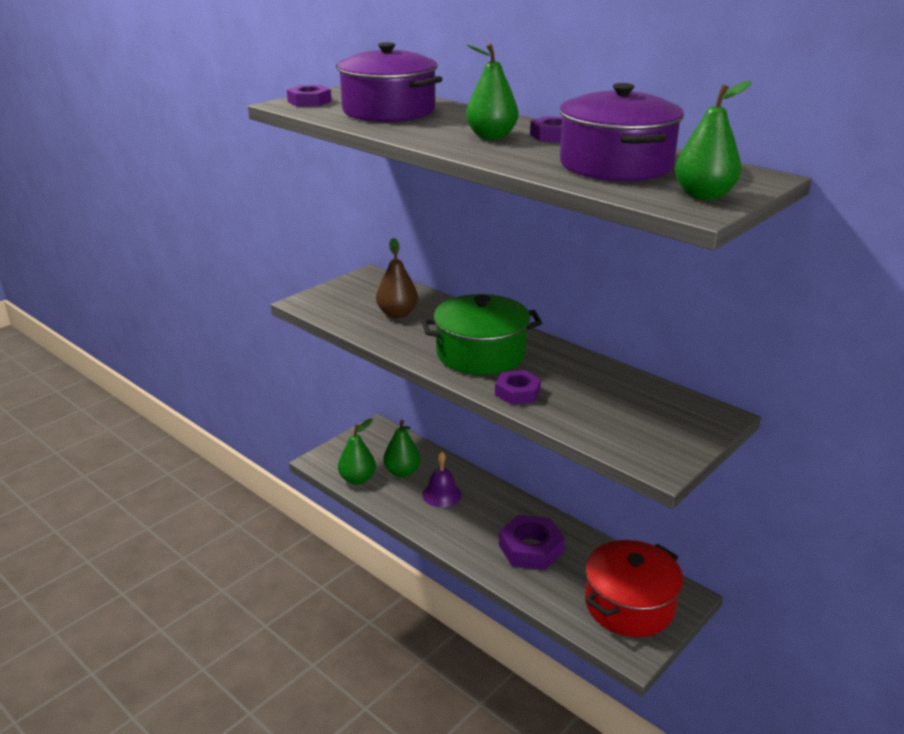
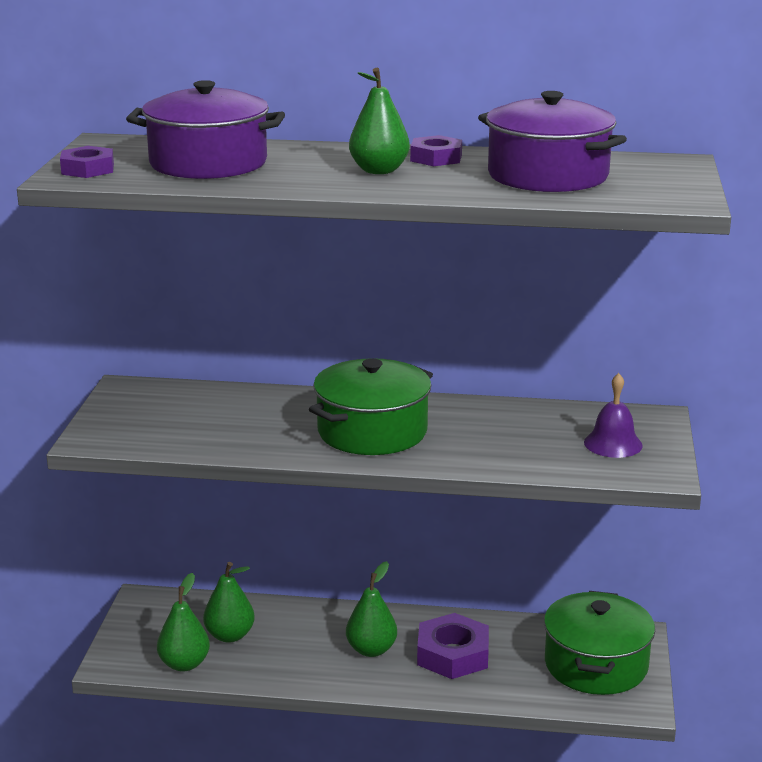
camera: 35 degrees left, 5 degrees down
brown pear [376,238,418,318] -> none
purple bell [422,451,462,507] -> purple bell moved to [584,373,643,458]
purple nut [495,370,541,405] -> none
red pot [585,540,684,637] -> green pot [544,591,655,695]
green pear [675,81,751,200] -> green pear moved to [346,561,397,657]

